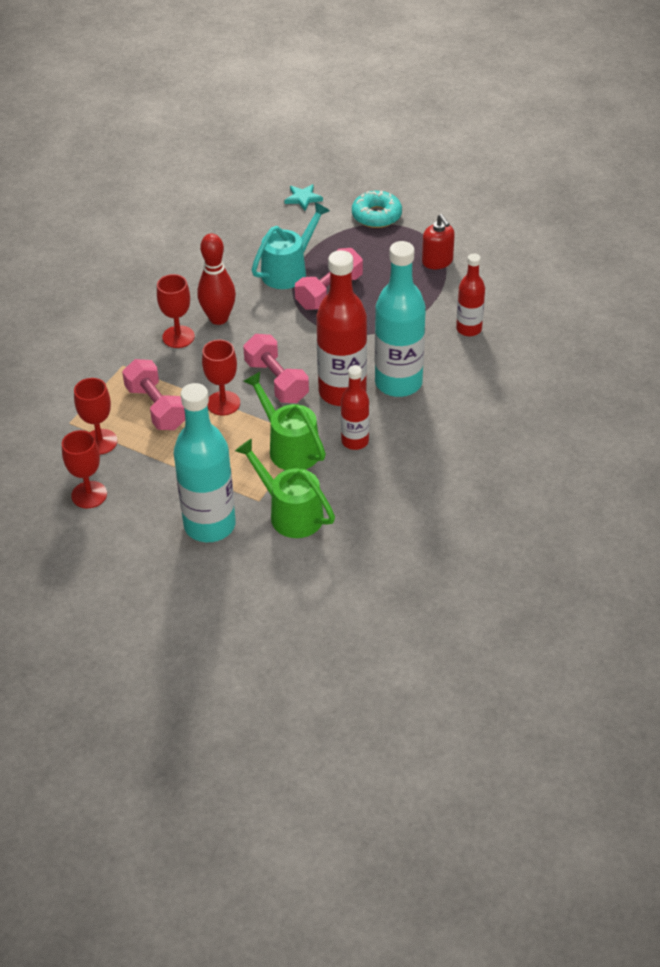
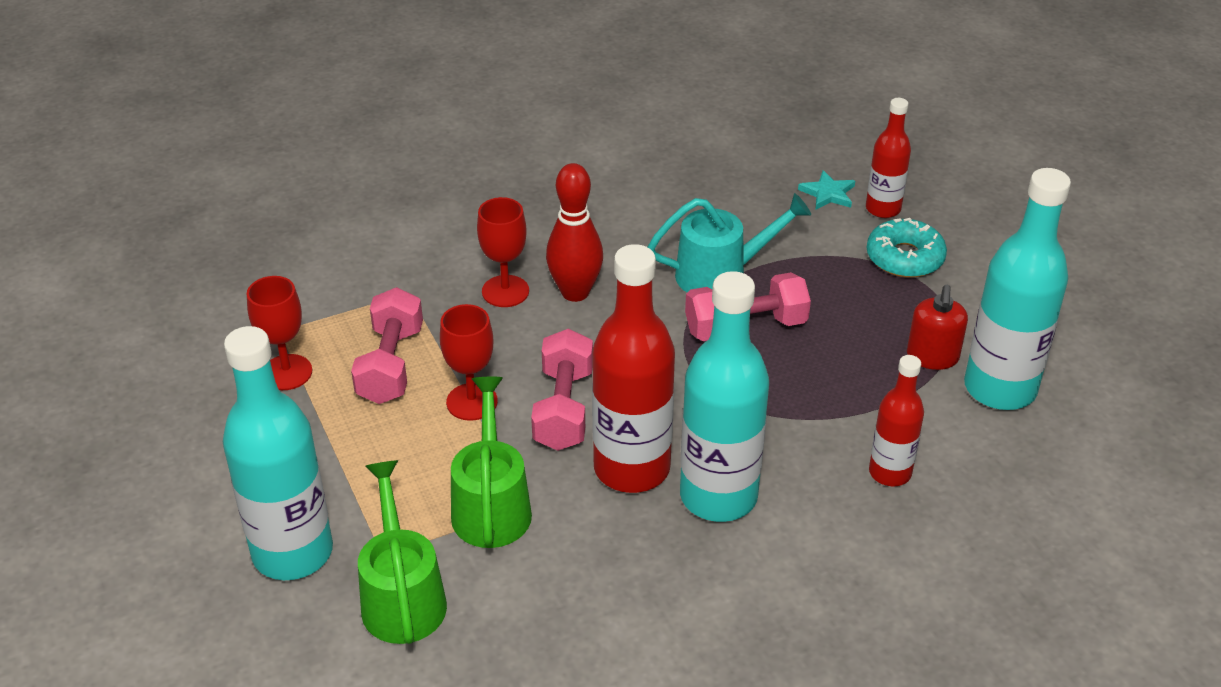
camera: 35 degrees right, 5 degrees down
red goblet [62,430,107,508] -> none
red bottle [341,365,369,450] -> red bottle moved to [866,98,911,218]
none -> turquoise bottle [964,168,1071,410]

